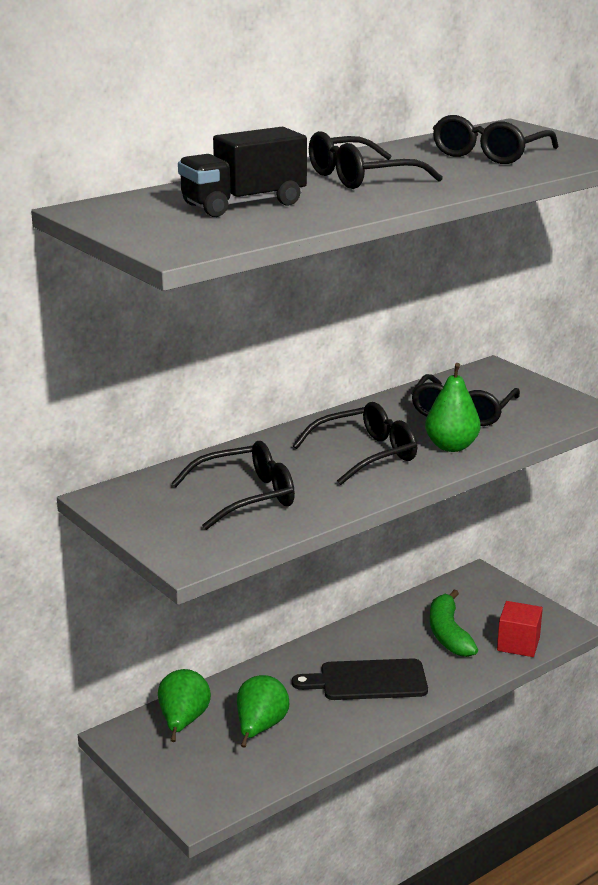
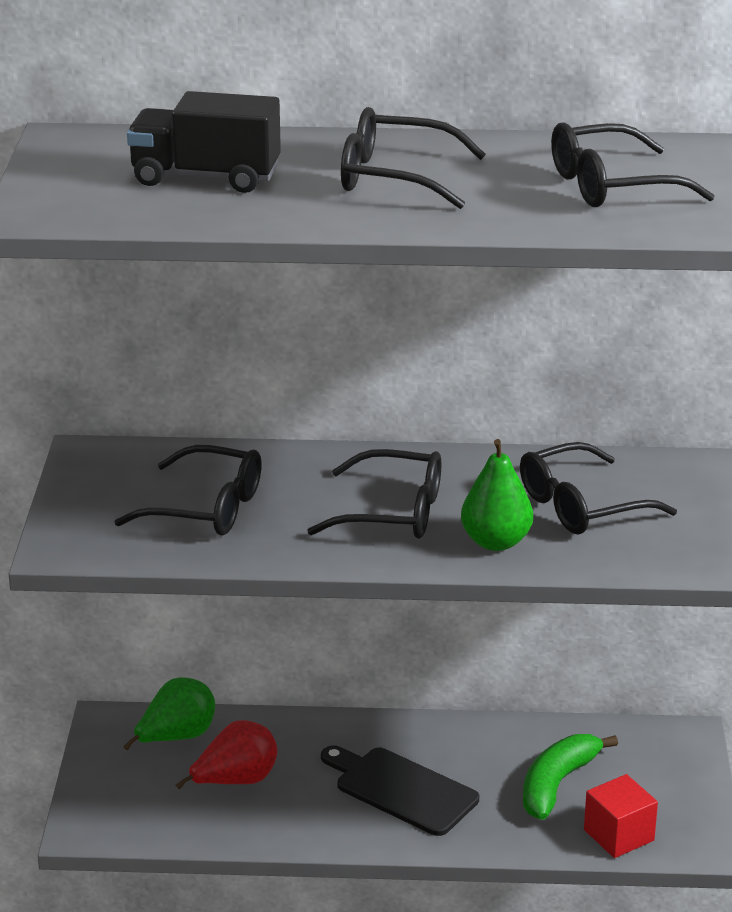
camera: 40 degrees right, 5 degrees up
green pear [237,675,289,748] -> red pear [176,720,278,790]

